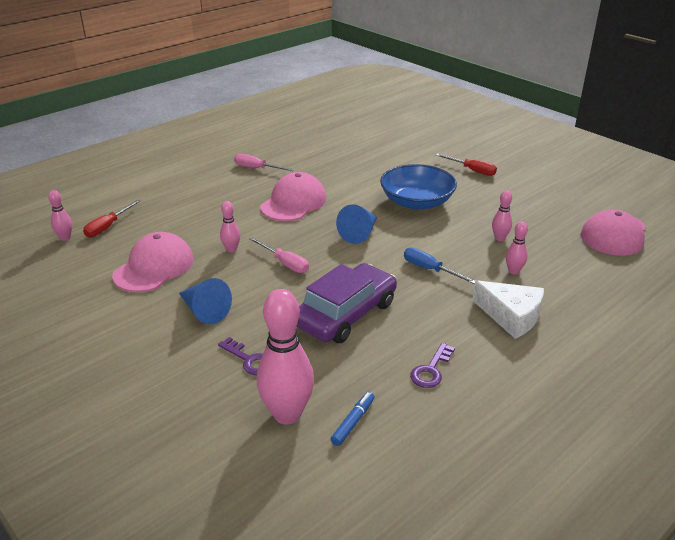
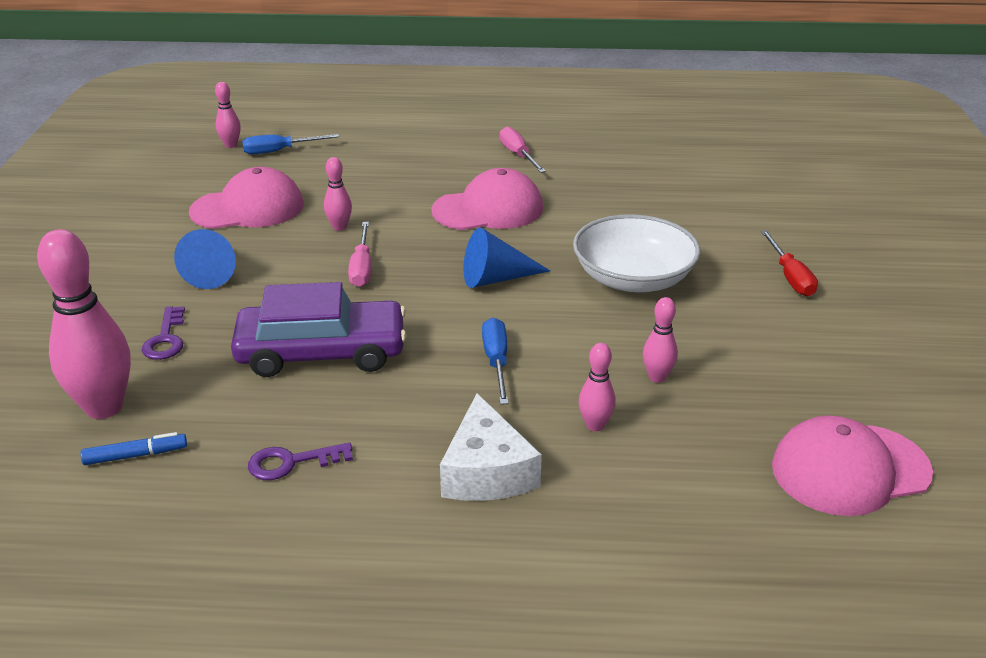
camera: 45 degrees right, 0 degrees up
red screwdriver [83,200,141,237] -> blue screwdriver [242,134,339,154]
blue bowl [380,164,457,210] -> white bowl [573,214,700,292]

